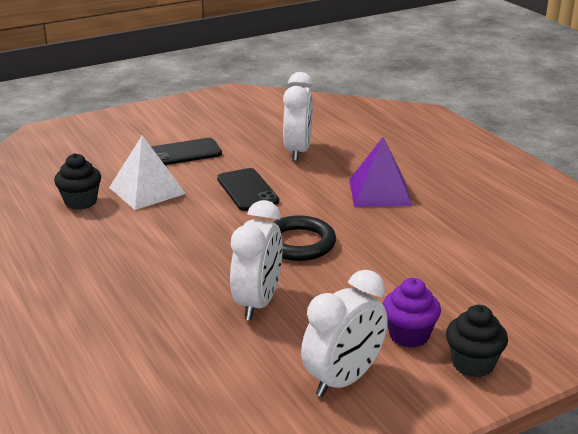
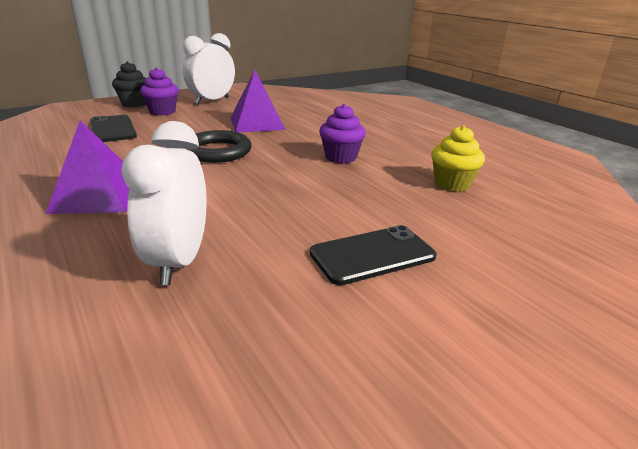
camera: 175 degrees right, 0 degrees up
black cupcake [54,153,101,210] -> yellow cupcake [431,125,485,192]
white pyramid [109,135,186,210] -> none
black phone [217,168,279,211] -> black phone moved to [90,115,137,142]
white clock [230,200,283,320] -> purple pyramid [230,70,286,132]
none -> purple cupcake [319,104,366,163]

